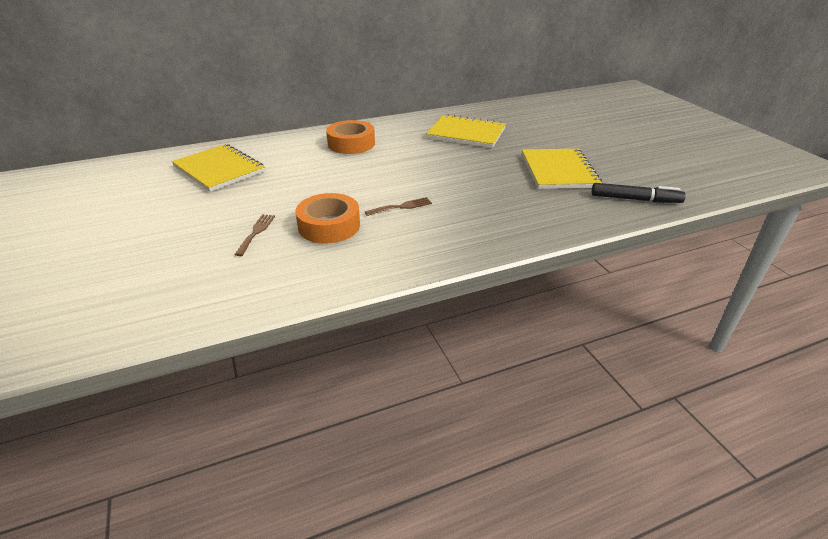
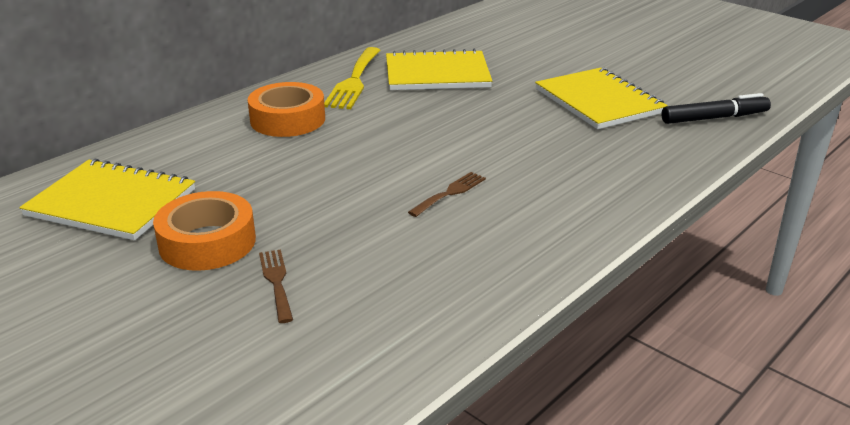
camera: 25 degrees left, 5 degrees down
orange tape [295,193,360,244] -> orange tape moved to [153,191,256,271]
none -> yellow fork [324,47,380,109]

